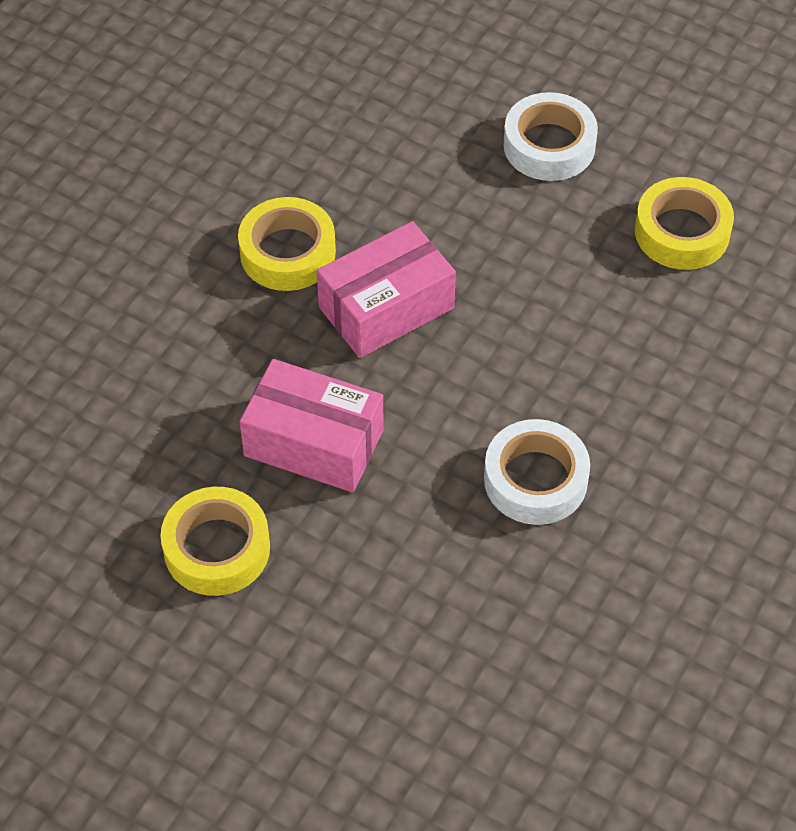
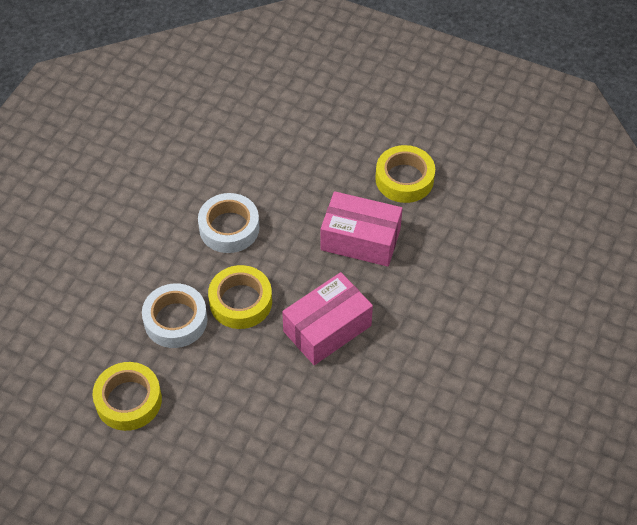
camera: 175 degrees right, 0 degrees up
yellow tape [238,197,336,291] -> yellow tape moved to [208,265,272,329]
white tape [503,92,598,181] -> white tape moved to [142,283,208,348]

